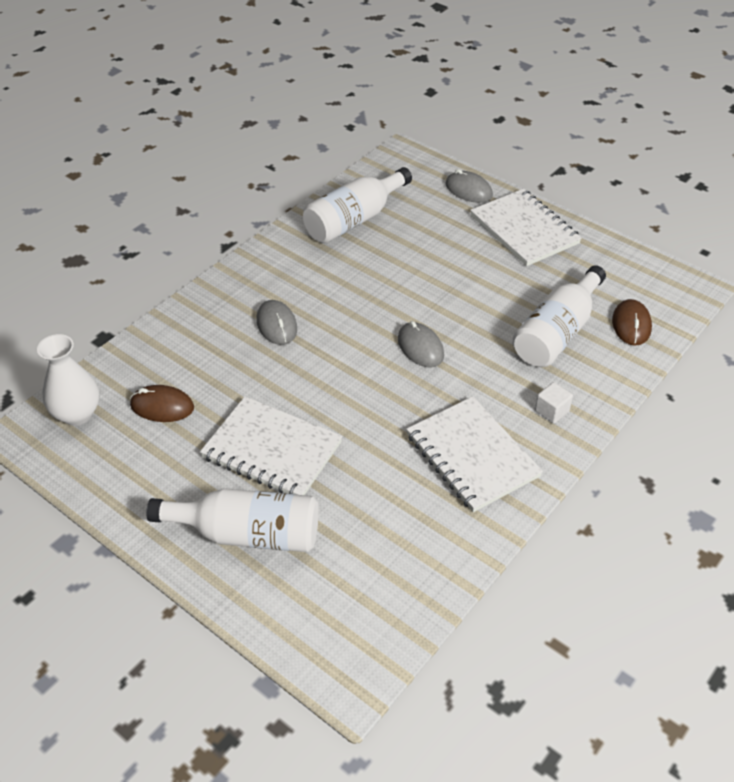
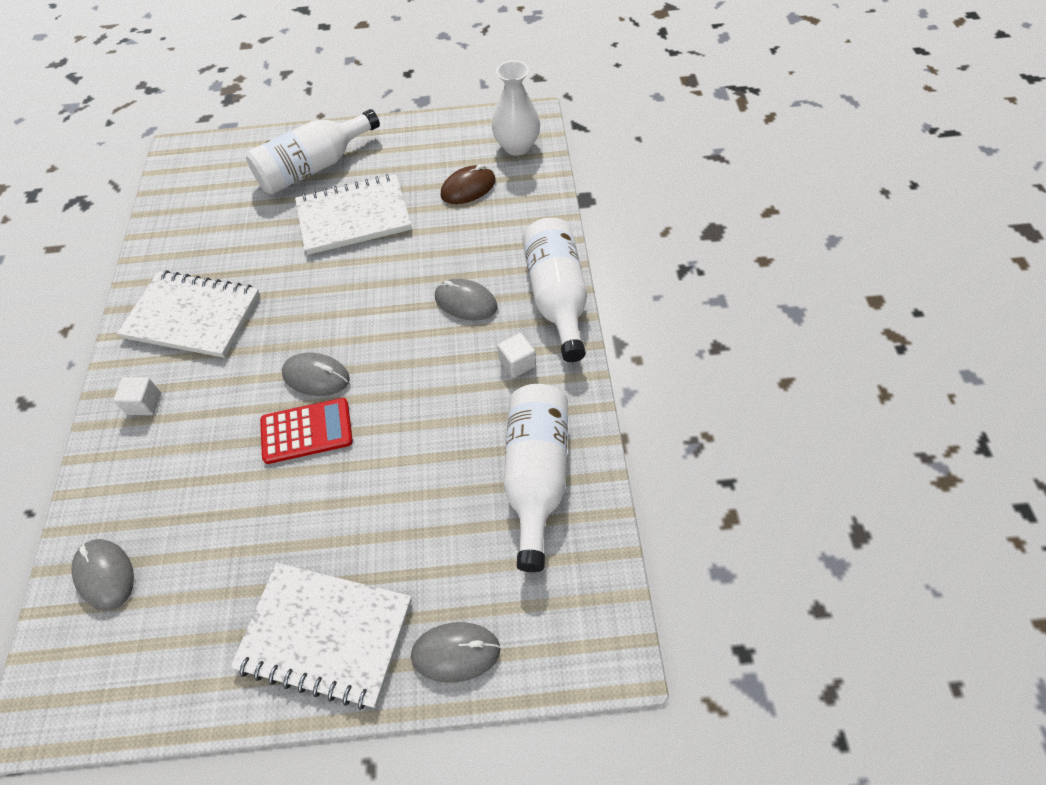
camera: 140 degrees right, 10 degrees up
white bottle [513,265,606,367] -> white bottle moved to [522,218,587,362]
brown mouse [612,299,652,346] -> grey mouse [71,539,134,611]
none -> red calculator [260,398,353,464]
none -> white cube [497,333,536,378]

